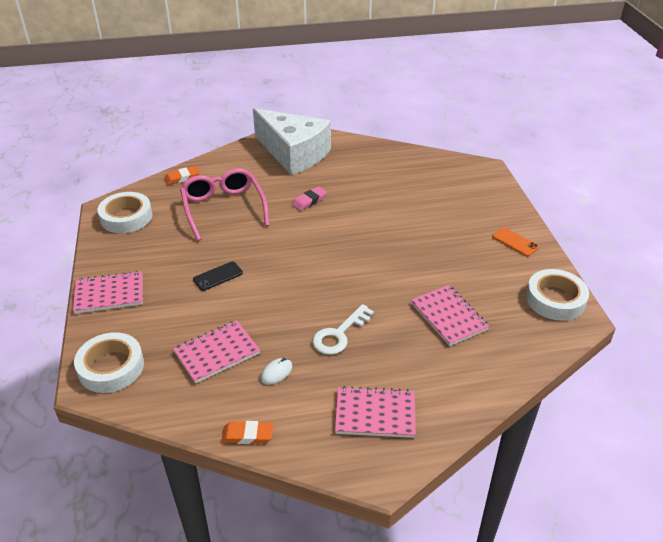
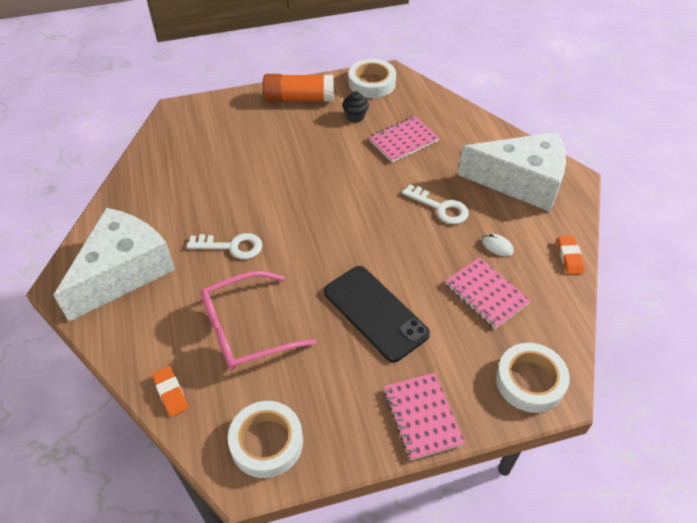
camera: 95 degrees left, 10 degrees up
black phone [193,262,243,291] -> black phone [324,266,430,362], size x2.11
pink eraser [292,187,327,211] -> white key [187,233,262,259]
pink notebook [335,386,416,438] -> white cheese [457,132,566,212]
orange phone [492,227,539,256] -> orange glue stick [263,74,334,102]
none -> black cupcake [342,91,369,122]

